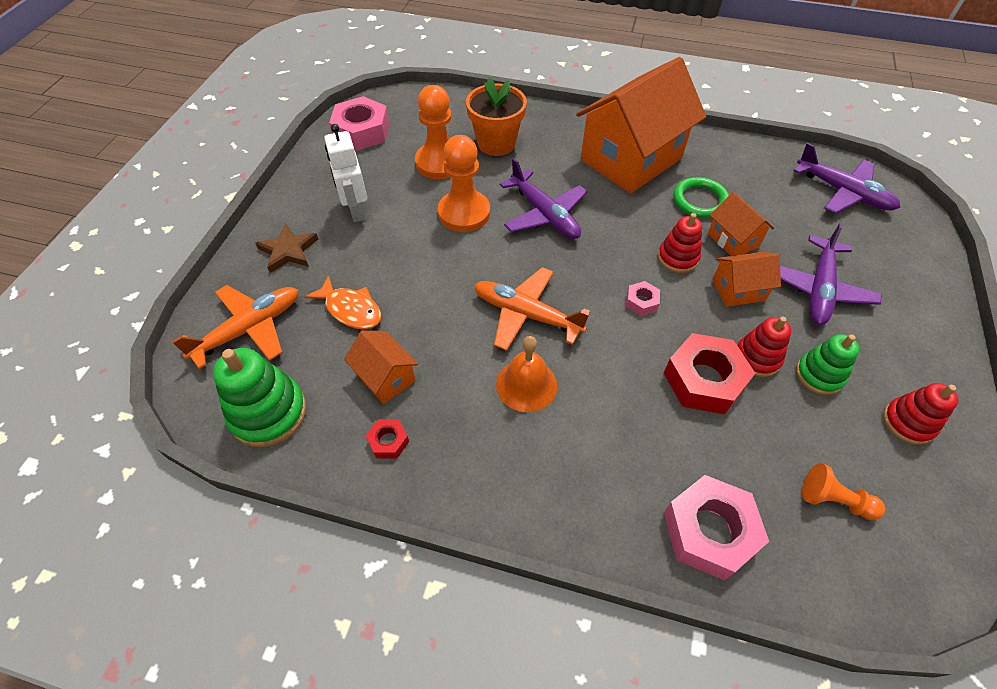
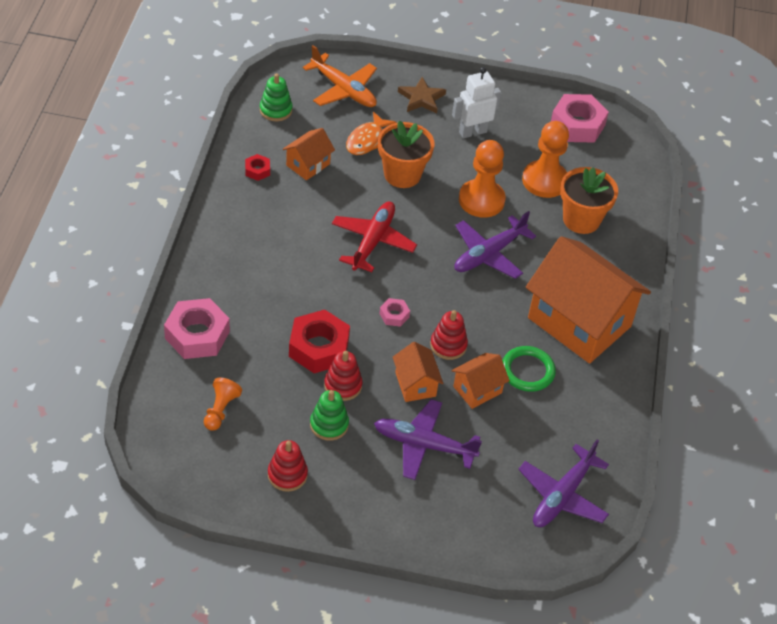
camera: 80 degrees right, 5 degrees down
green stacking toy [213,348,306,447] -> green stacking toy [260,74,293,121], size x0.64
orange plane [474,267,590,351] -> red plane [332,202,417,272]
orange bell [496,336,557,412] -> none
none -> orange flower pot [378,120,434,188]

